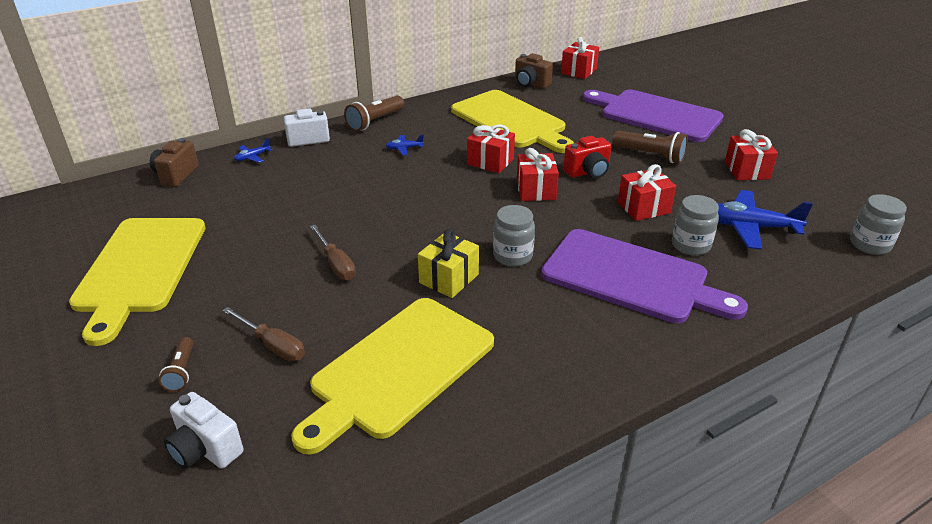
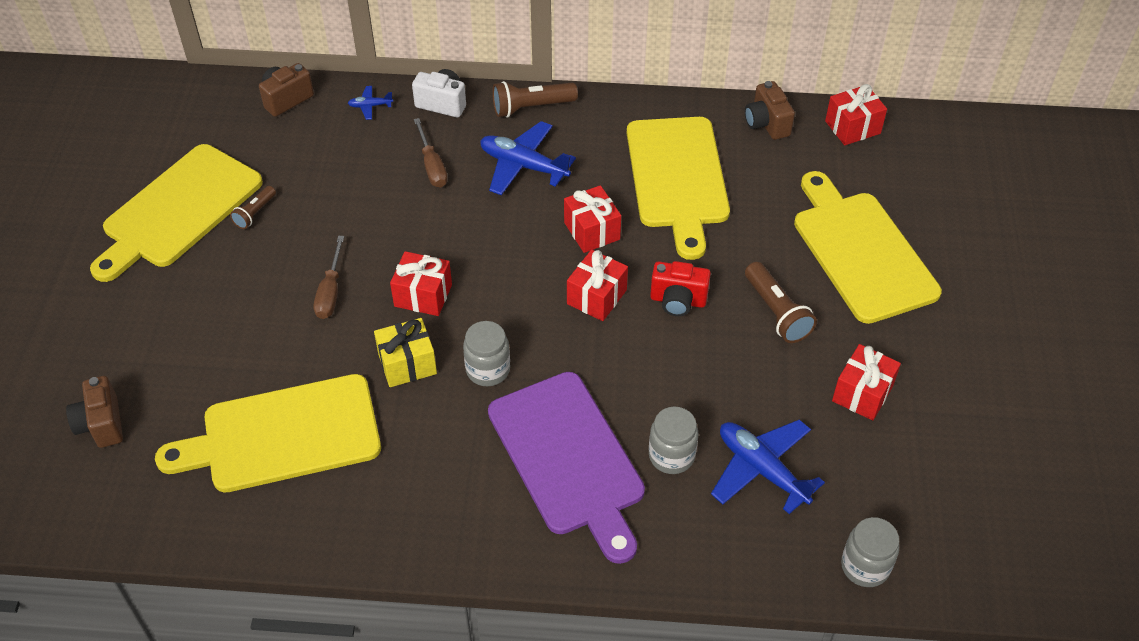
camera: 35 degrees right, 15 degrees up
brown flashlight [159,337,194,392] -> brown flashlight moved to [230,186,276,229]
white camera [164,392,244,469] -> brown camera [66,376,123,448]
brown screwdriver [222,307,305,361] -> brown screwdriver moved to [414,118,448,187]
blue plane [386,135,424,155] -> blue plane [480,121,576,195], size x2.15
purple cutting board [583,90,724,142] -> yellow cutting board [794,171,942,324]
red gift [618,164,676,221] -> red gift moved to [390,251,452,316]

